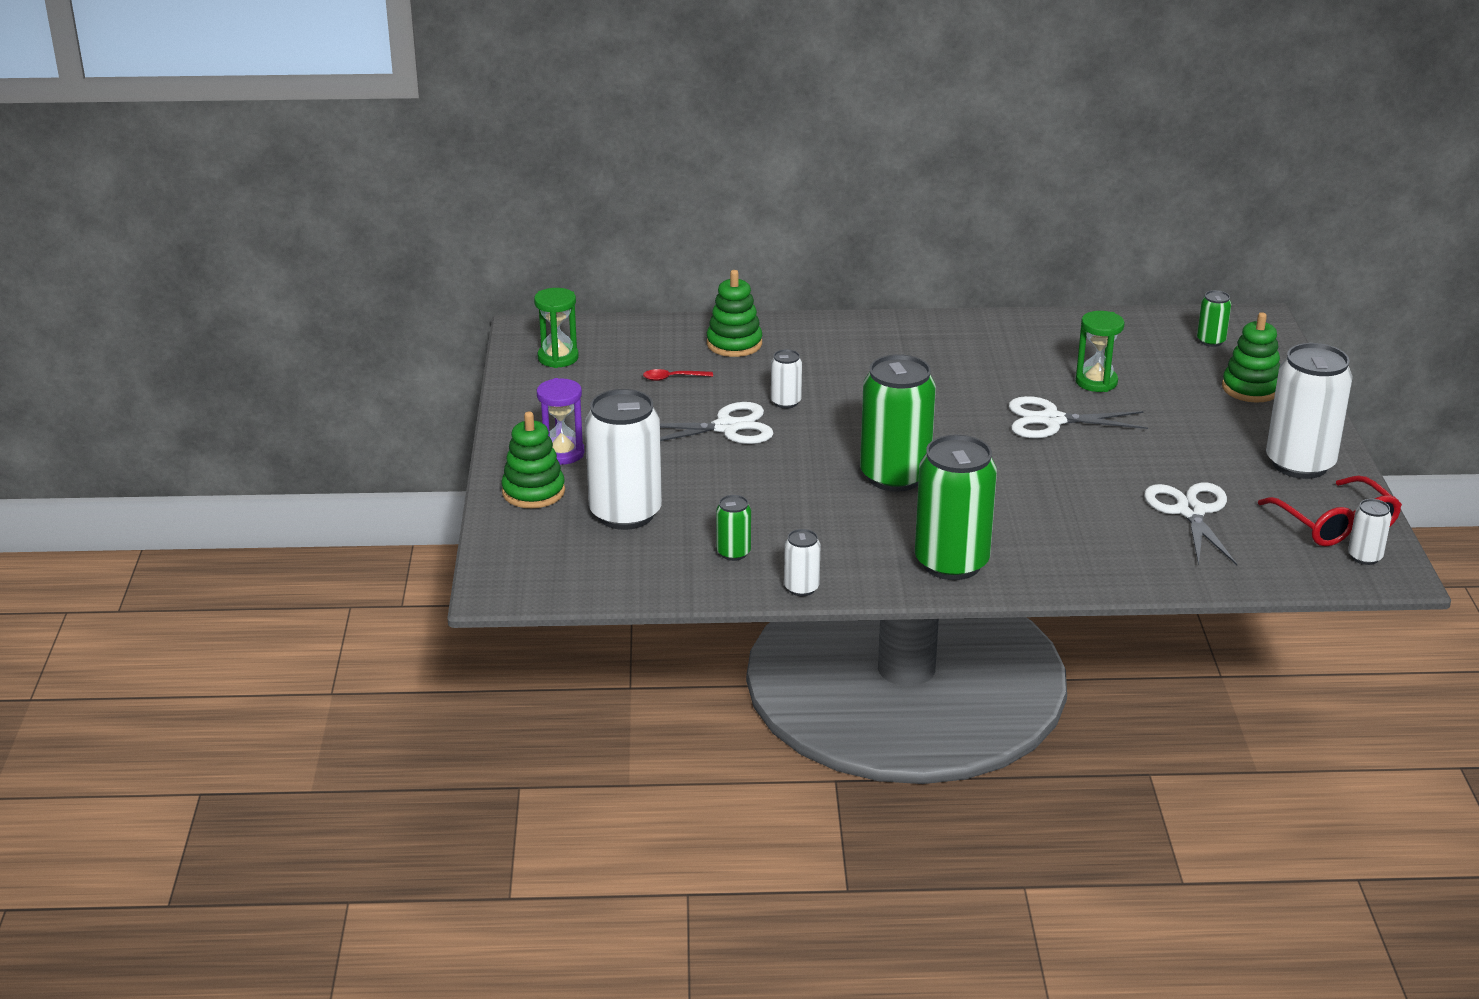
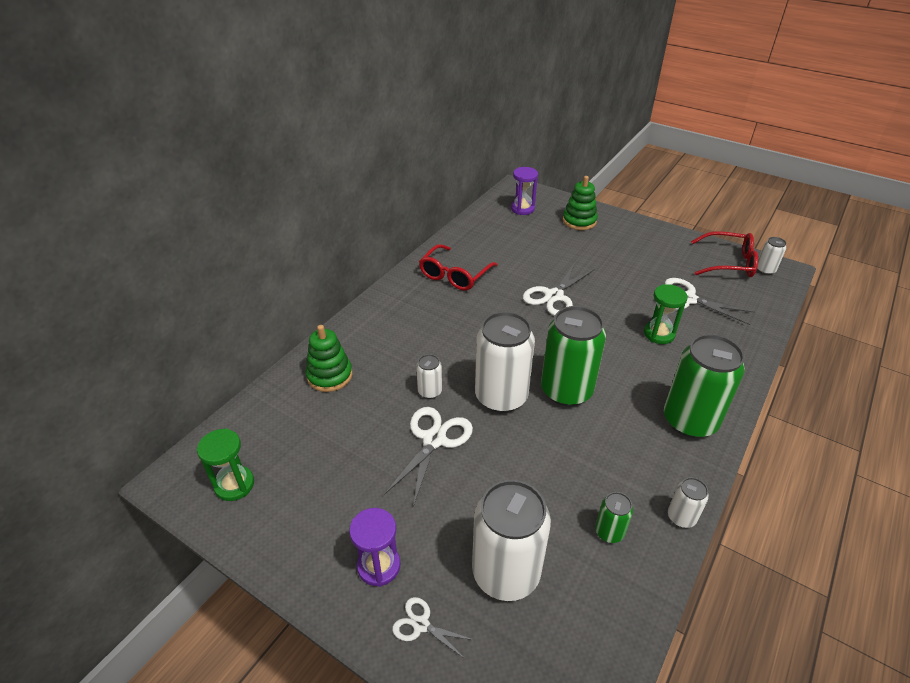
camera: 55 degrees left, 10 degrees up
green stacking toy [501,412,565,508] -> white scissors [392,597,474,660]
red spoon [643,369,713,381] -> none
green hourglass [1076,311,1124,392] -> green hourglass moved to [644,284,688,344]
green can [1197,290,1232,347] -> purple hourglass [511,167,538,215]
white can [1266,343,1353,479] -> white can moved to [475,312,535,413]
none -> red glasses [419,244,498,291]

